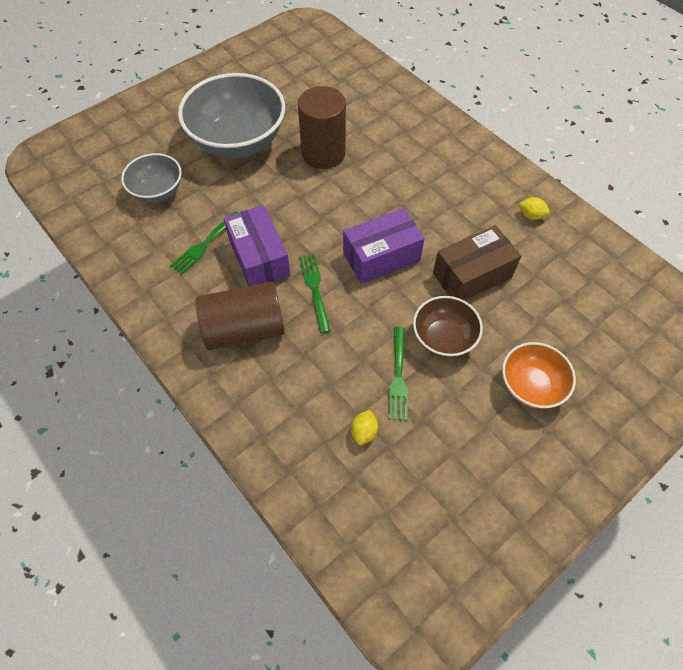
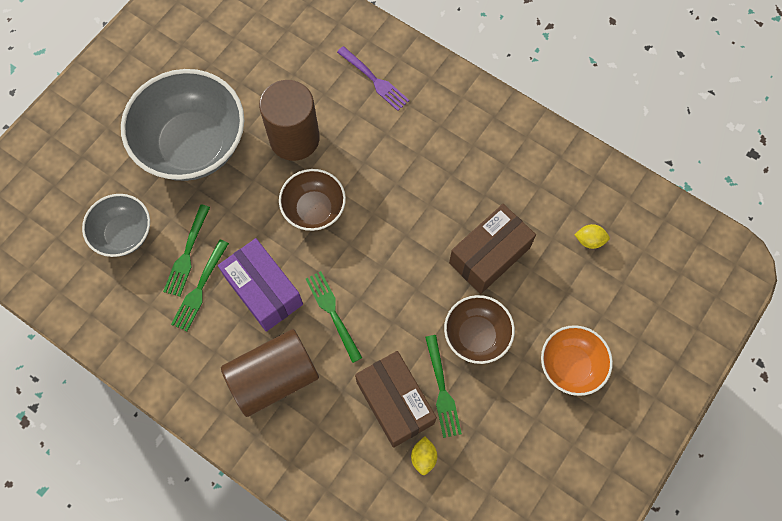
camera: 15 degrees left, 10 degrees up
purple box [343,208,425,284] -> none
yellow lemon [518,197,550,220] -> yellow lemon moved to [574,224,610,249]
none -> green fork [163,204,210,296]
none -> brown bowl [279,169,346,231]
none -> purple fork [337,46,409,111]
none -> brown box [355,351,437,448]

